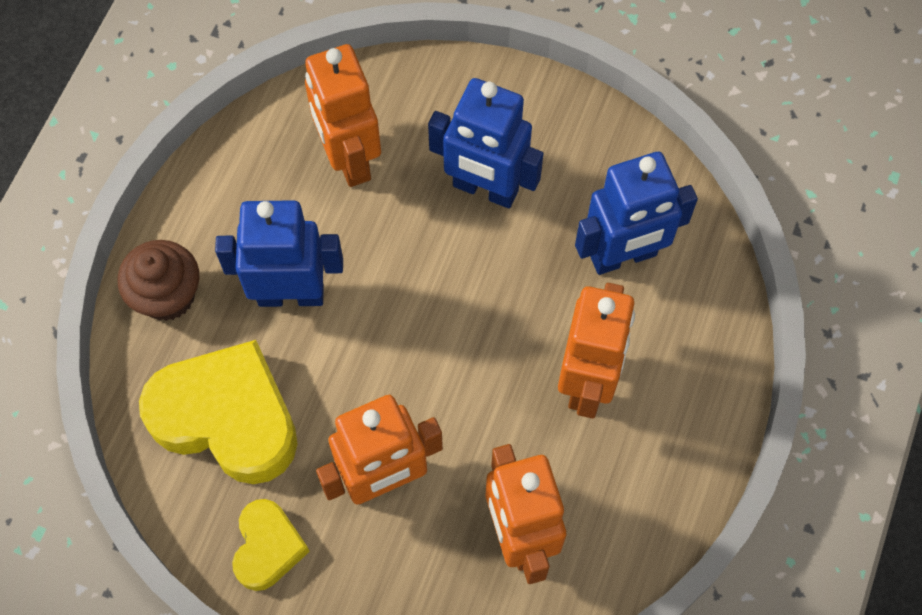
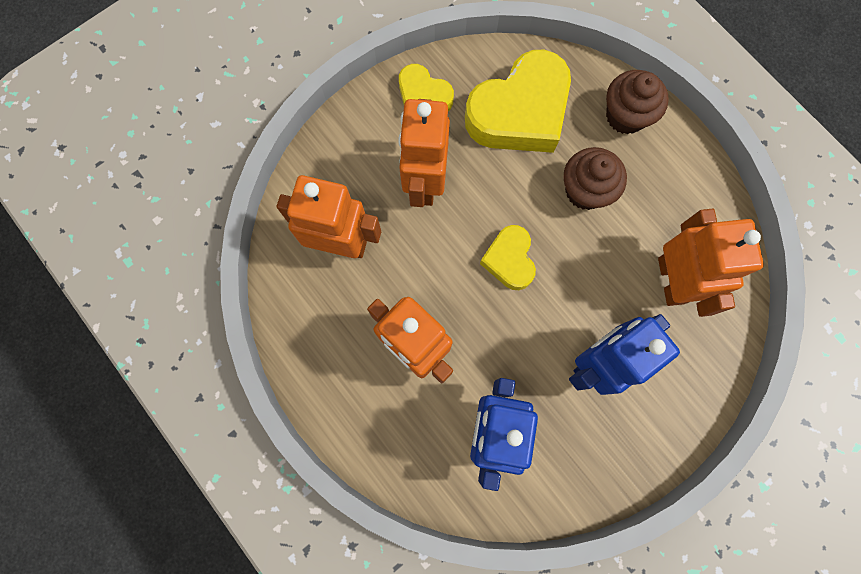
camera: 120 degrees right, 10 degrees up
blue robot [215,200,343,307] -> brown cupcake [563,147,627,210]
orange robot [305,44,381,187] -> orange robot turned 75 degrees clockwise [658,209,764,317]
none -> yellow heart [480,225,536,290]

